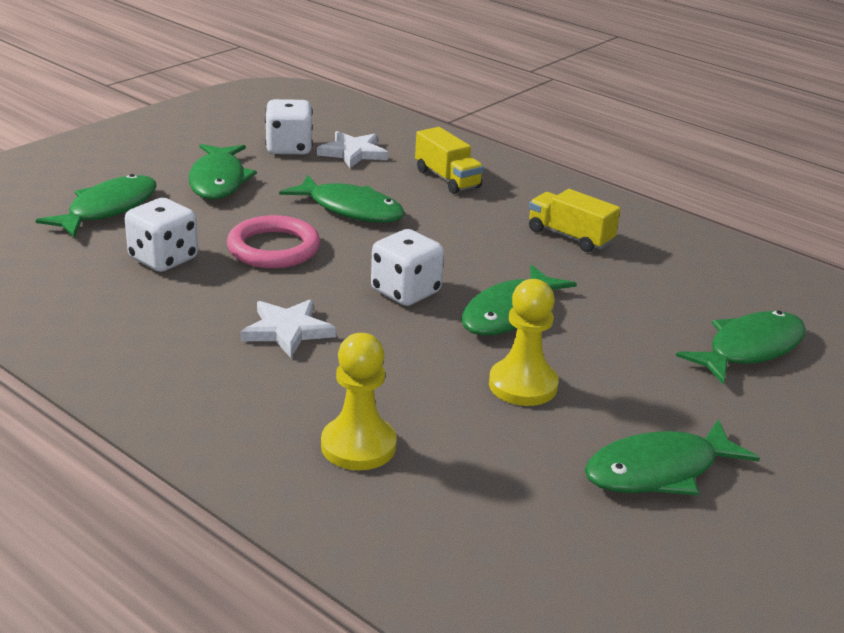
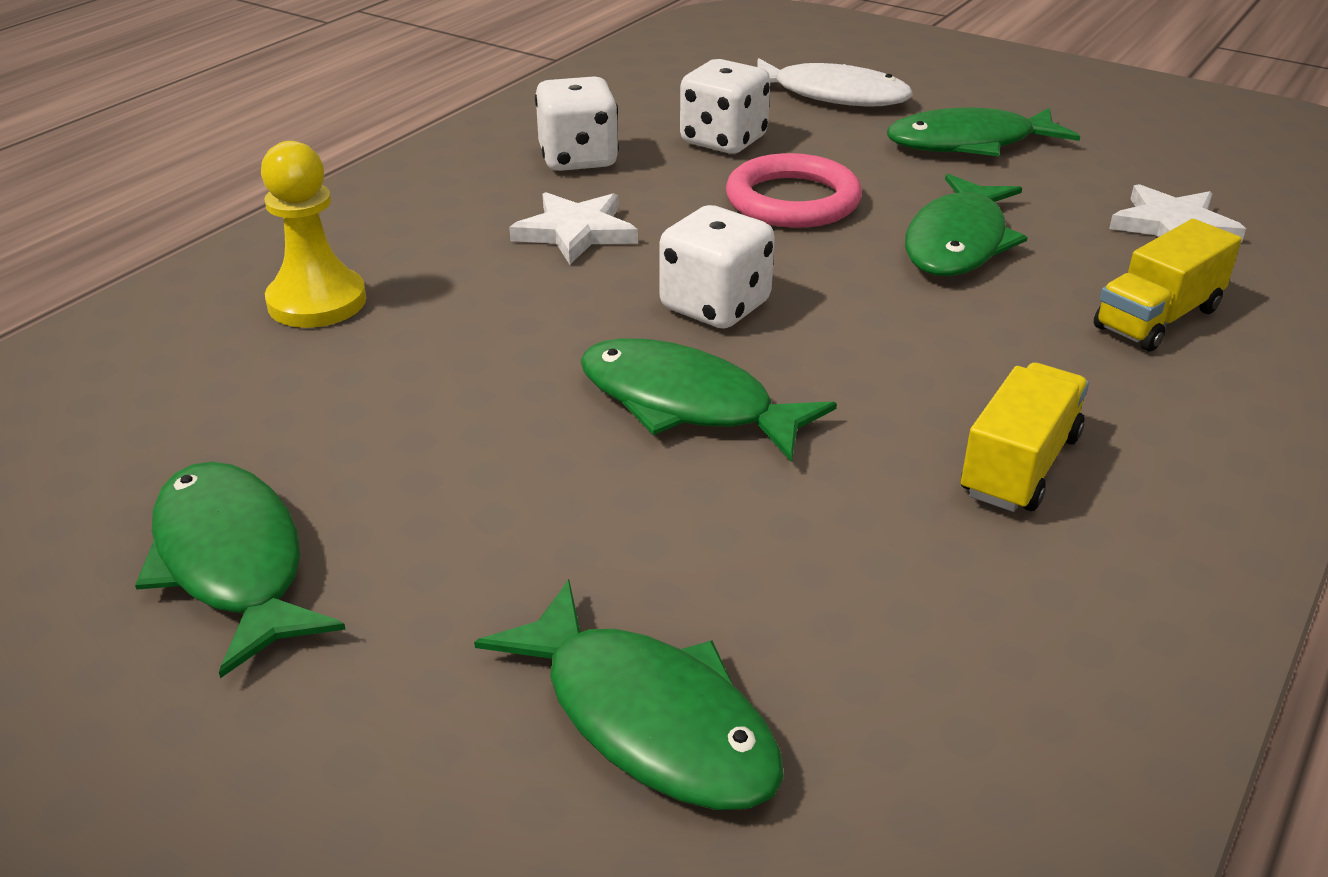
camera: 85 degrees right, 5 degrees up
green fish [36,174,157,237] -> white fish [757,58,913,107]
white dice [265,99,313,154] -> white dice moved to [535,76,619,171]
yellow pawn [489,279,559,406] -> none

